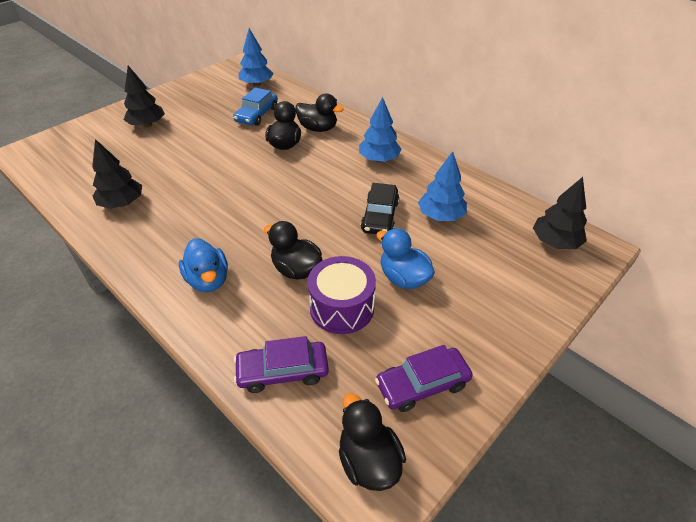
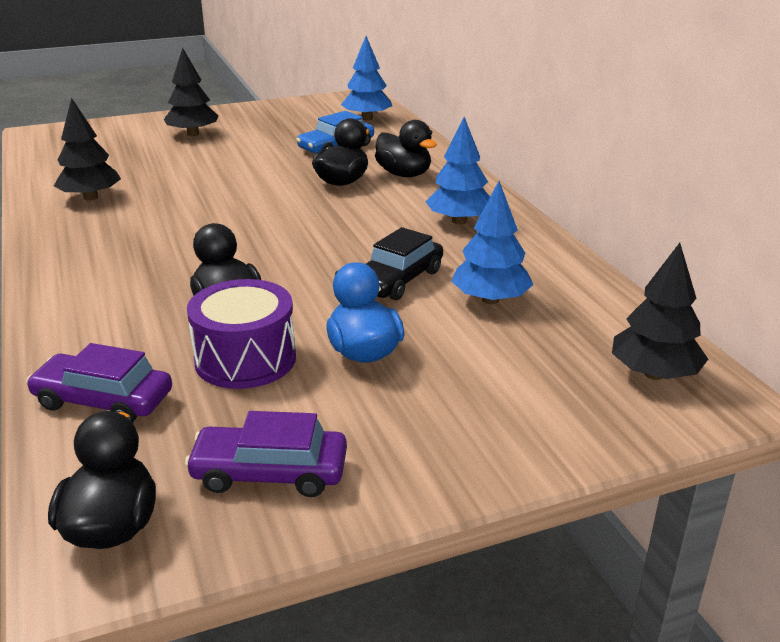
camera: 25 degrees right, 15 degrees down
blue duck [179,238,228,292] -> none

